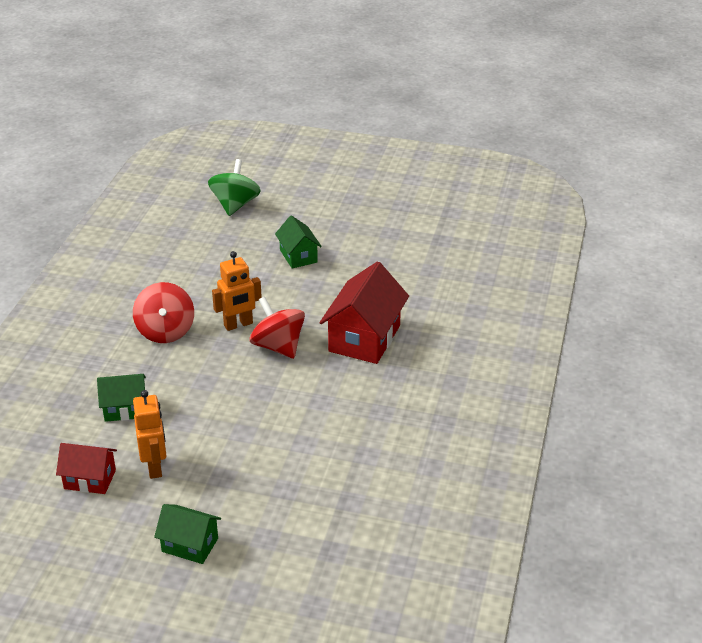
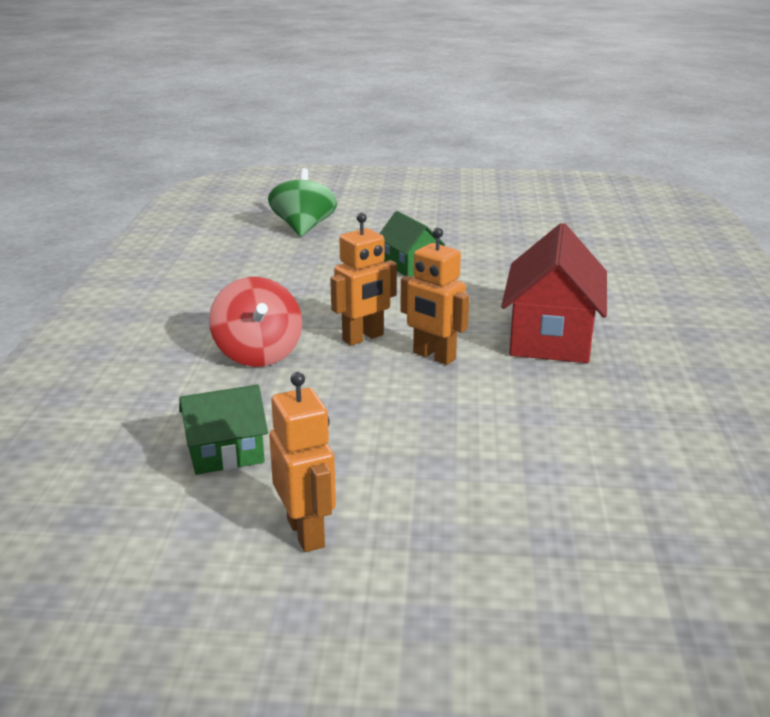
camera: 10 degrees left, 10 degrees down
red house [56,443,117,494] -> none
green house [154,504,221,564] -> none
red spinning top [250,296,305,359] -> orange robot [400,227,469,365]

